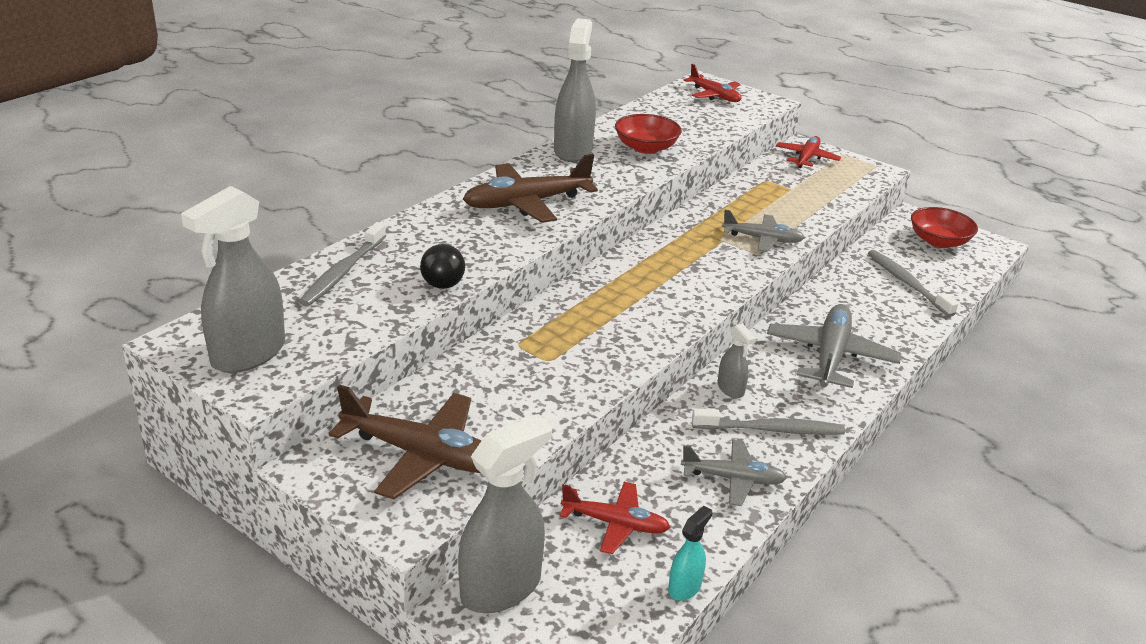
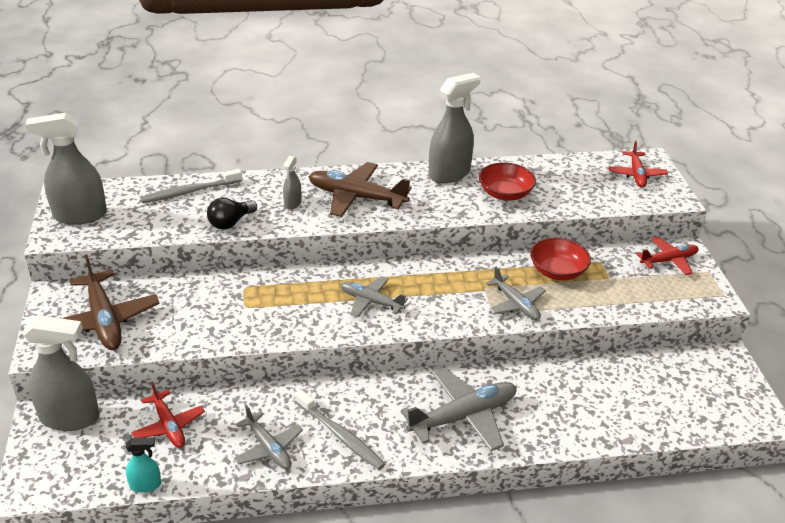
camera: 45 degrees right, 5 degrees up
grey spray bottle [717,324,756,398] -> grey spray bottle moved to [283,156,301,210]
grey toothbrush [868,250,959,317] -> none
red bowl [911,207,978,248] -> red bowl moved to [530,238,591,280]
none -> grey plane [340,276,408,317]

